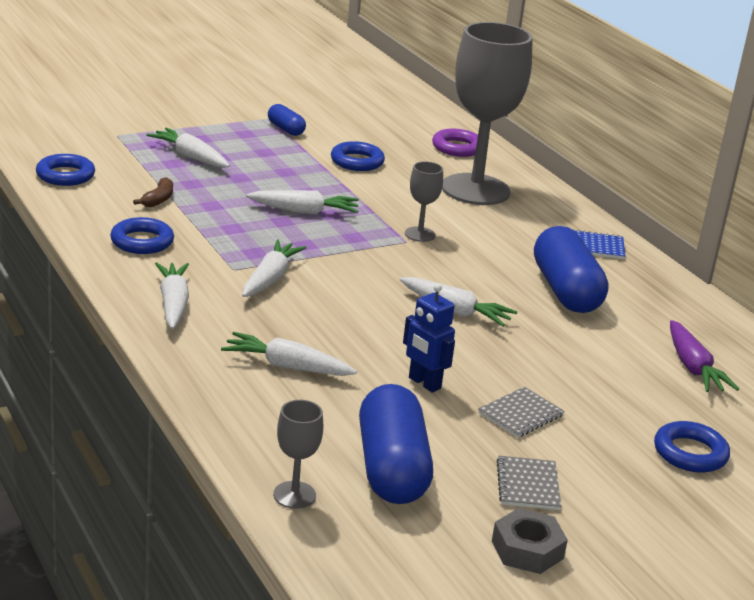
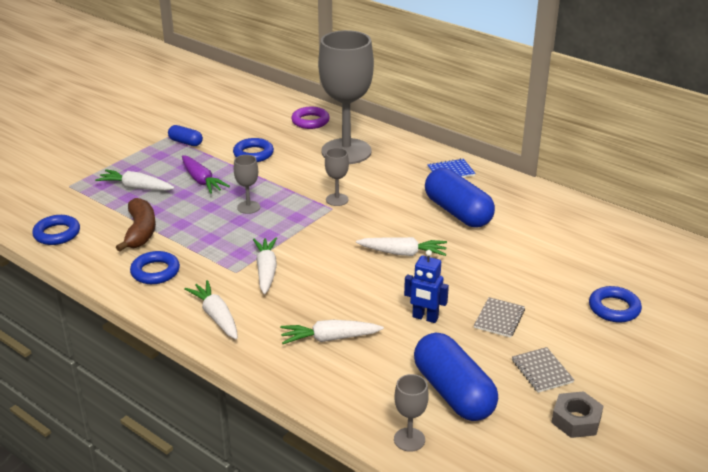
camera: 20 degrees left, 5 degrees up
brown banana [133,177,173,207] -> brown banana [116,198,156,252], size x1.78
white carrot [246,190,359,215] -> grey goblet [234,155,260,214]
purple carrot [670,320,739,392] -> purple carrot moved to [182,155,230,194]

